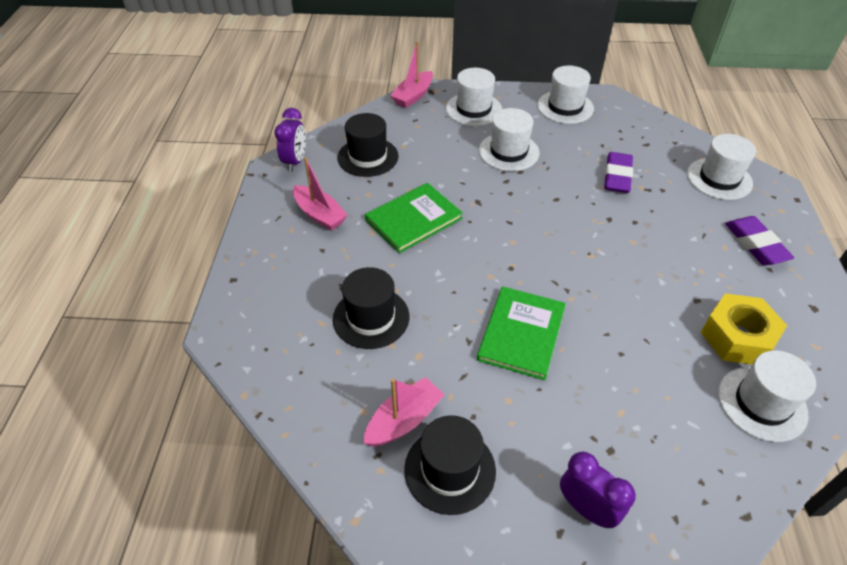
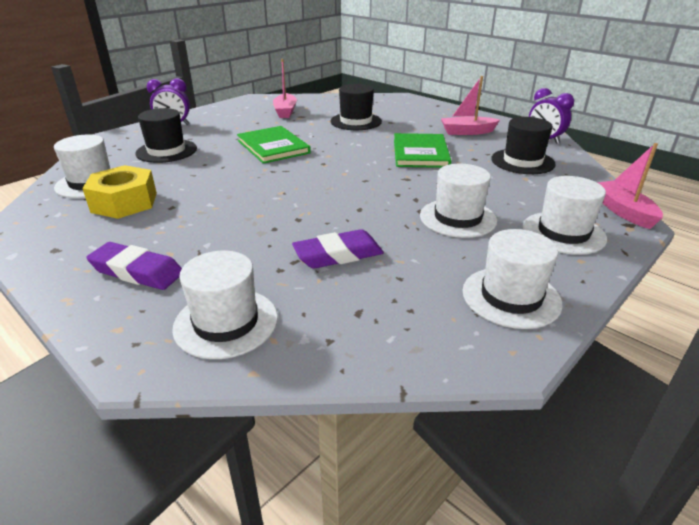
camera: 130 degrees right, 15 degrees down
black hat [404,415,496,515] -> black hat moved to [135,108,197,163]
purple eraser [604,152,633,193] -> purple eraser turned 75 degrees counterclockwise [292,229,384,269]

